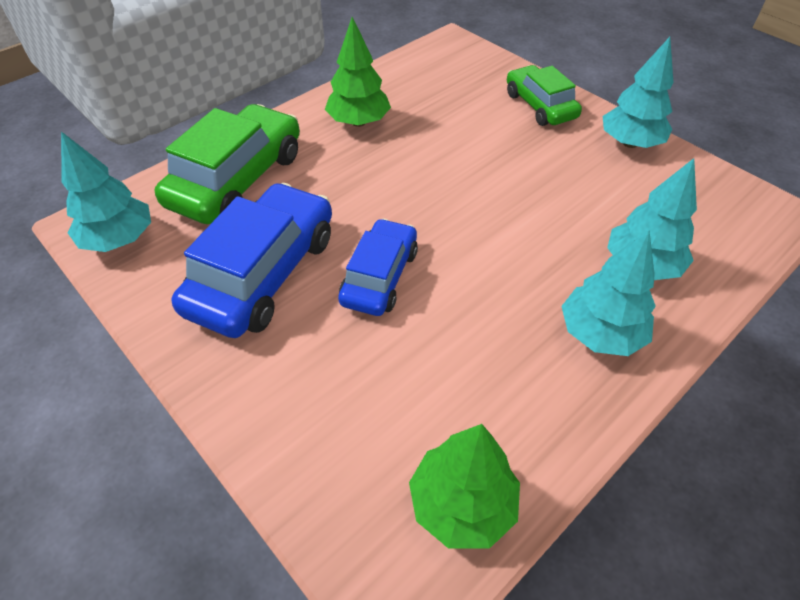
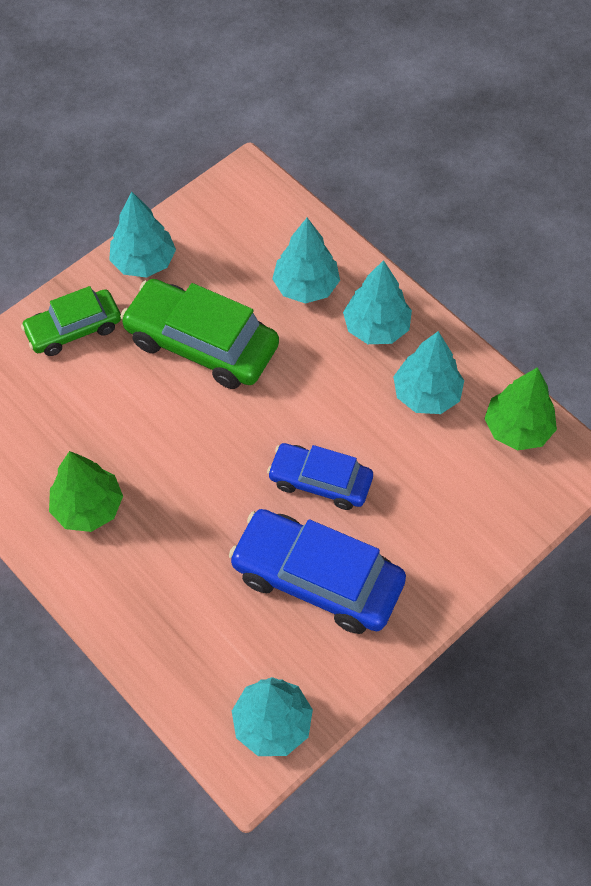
camera: 90 degrees left, 10 degrees up
green car [155,104,300,224] -> green car moved to [120,279,279,389]
none -> turquoise tree [393,331,464,414]

